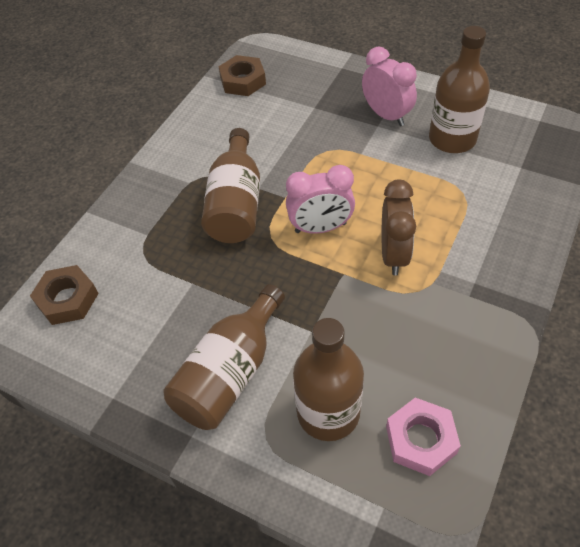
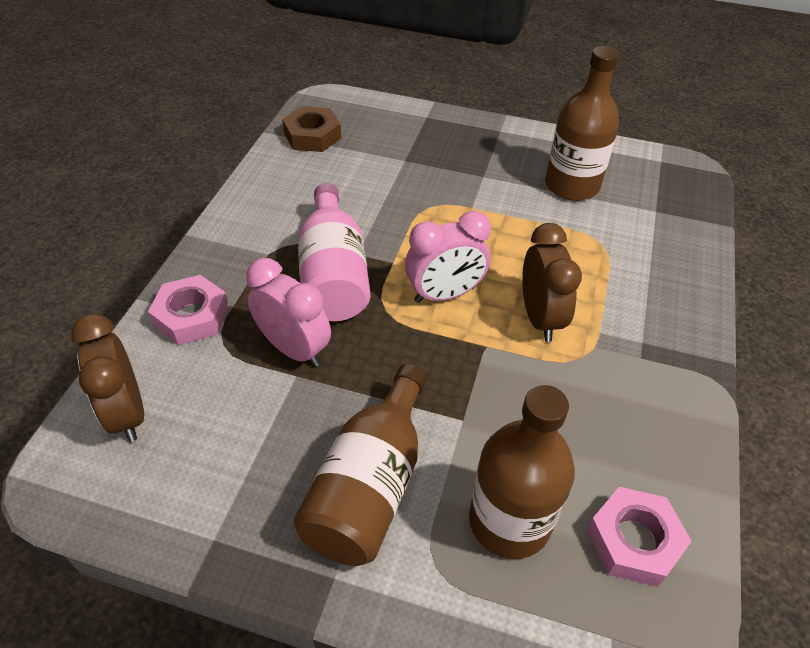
camera: 15 degrees left, 5 degrees down
brown nut [30,265,99,325] -> brown clock [71,313,144,442]
brown bottle [201,128,260,243] -> pink bottle [298,183,370,321]
pink clock [362,47,417,126] -> pink clock moved to [246,258,331,367]
none -> pink nut [148,275,229,345]

